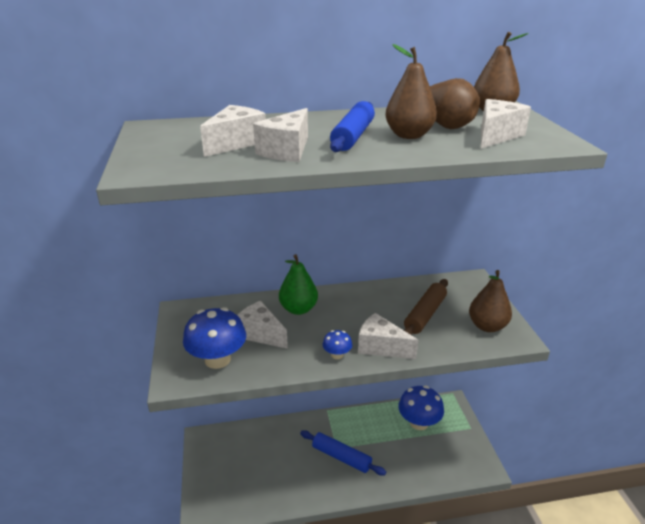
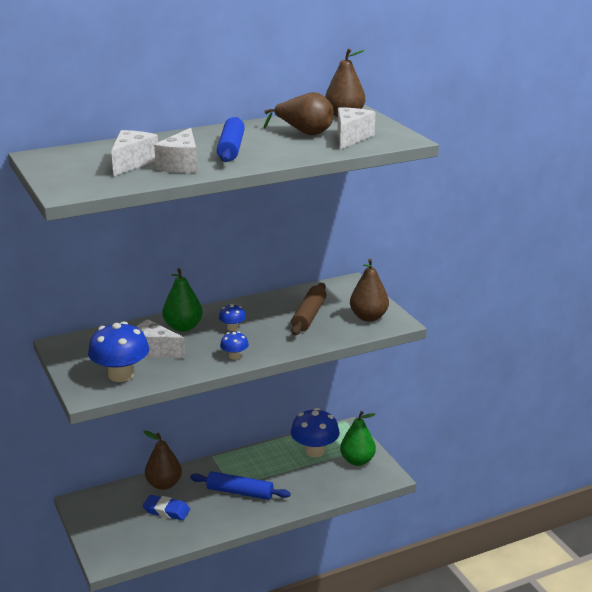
camera: 15 degrees left, 5 degrees down
white cheese [358,313,418,359] -> none
brown pear [385,44,437,139] -> brown pear moved to [143,430,182,490]
none -> blue eraser [143,495,190,520]
none -> blue mushroom [219,304,246,331]
none -> green pear [340,411,376,466]

